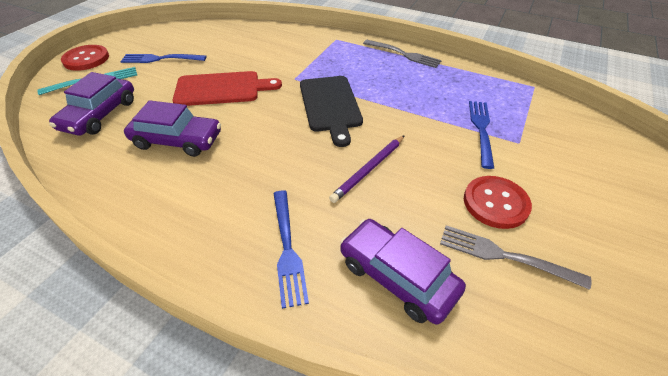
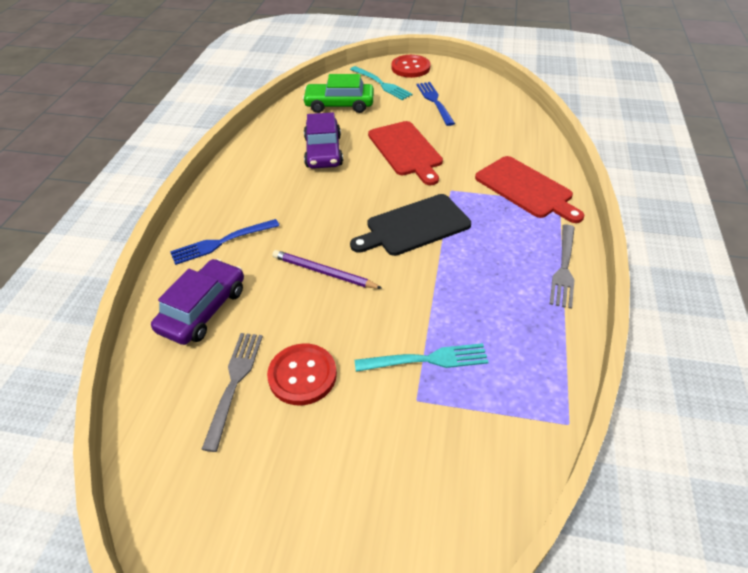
camera: 75 degrees right, 0 degrees up
purple car [49,72,134,135] -> green car [302,74,374,113]
blue fork [469,101,494,169] -> turquoise fork [355,343,489,372]
none -> red cutting board [475,156,584,223]

